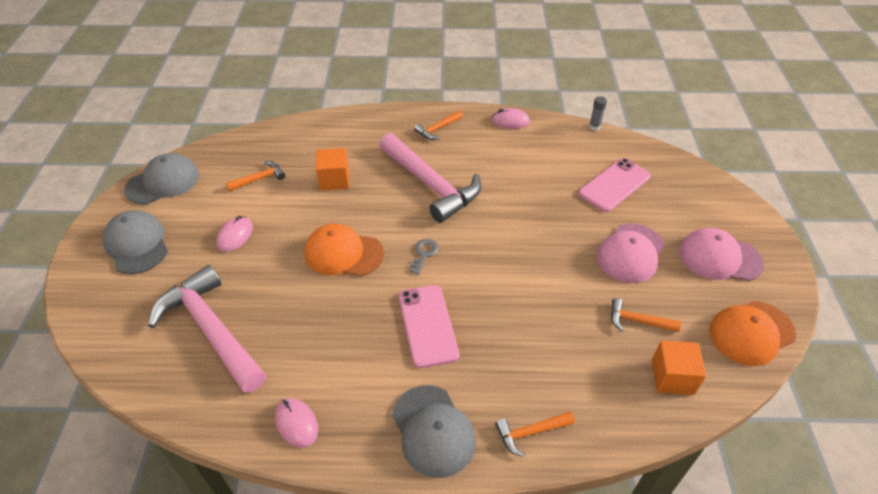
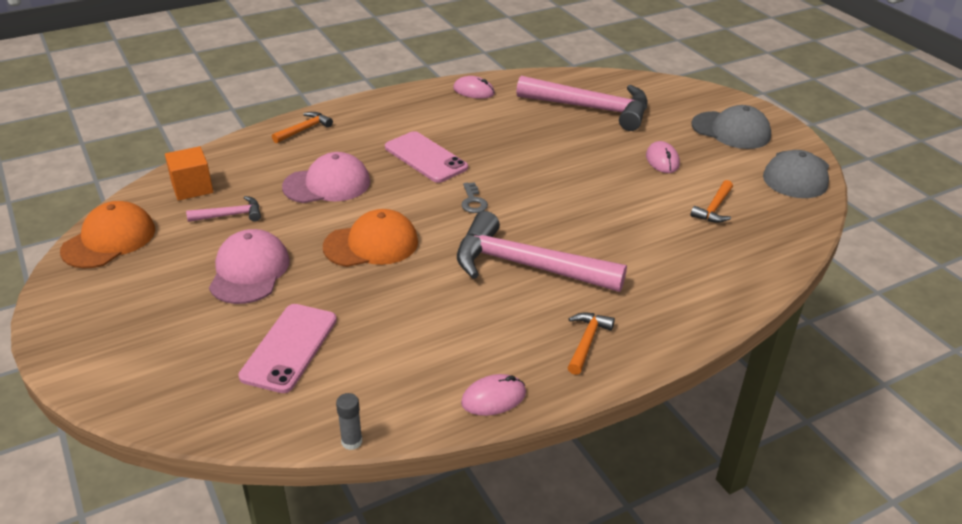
camera: 150 degrees right, 10 degrees down
orange cap [305,223,384,276] -> orange cap moved to [323,209,418,267]
orange cube [316,148,349,191] -> none
grey cap [392,385,476,478] -> none
orange hammer [611,298,681,332] -> pink hammer [186,196,261,222]
pink cap [679,228,764,281] -> pink cap moved to [282,152,370,203]

